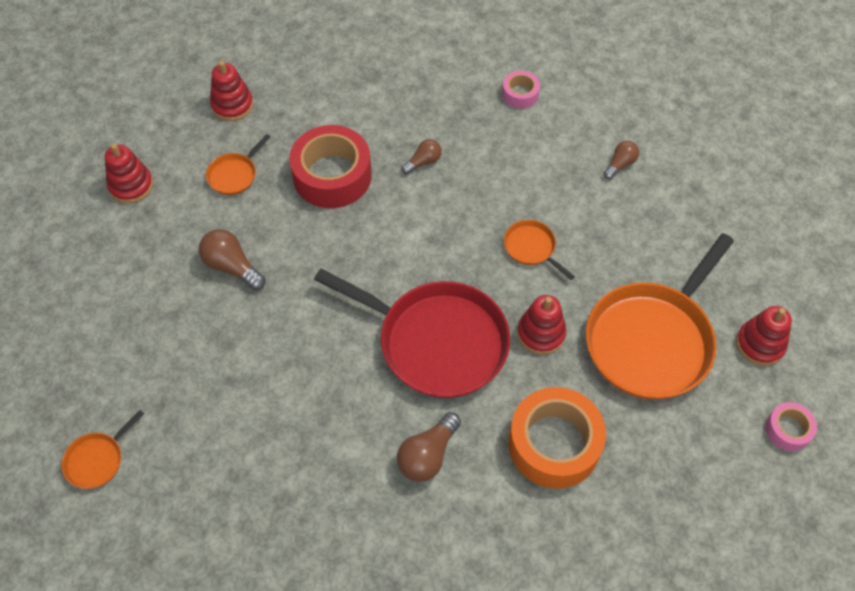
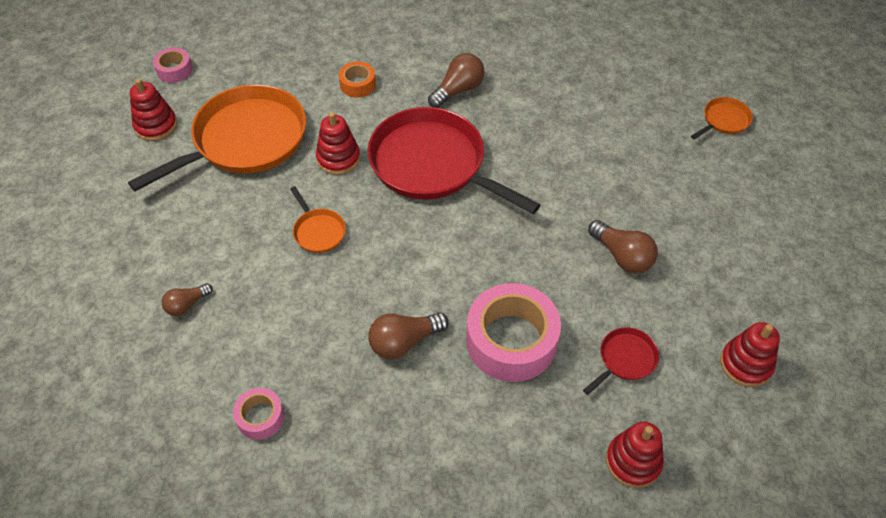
camera: 170 degrees left, 5 degrees down
orange pan [206,134,270,195] -> red pan [583,327,659,395]
red tape [289,125,372,208] -> pink tape [466,283,561,382]
brown light bulb [401,139,442,174] -> brown light bulb [368,312,449,359], size x1.58
orange tape [509,387,606,489] -> orange tape [339,61,376,98], size x0.49

